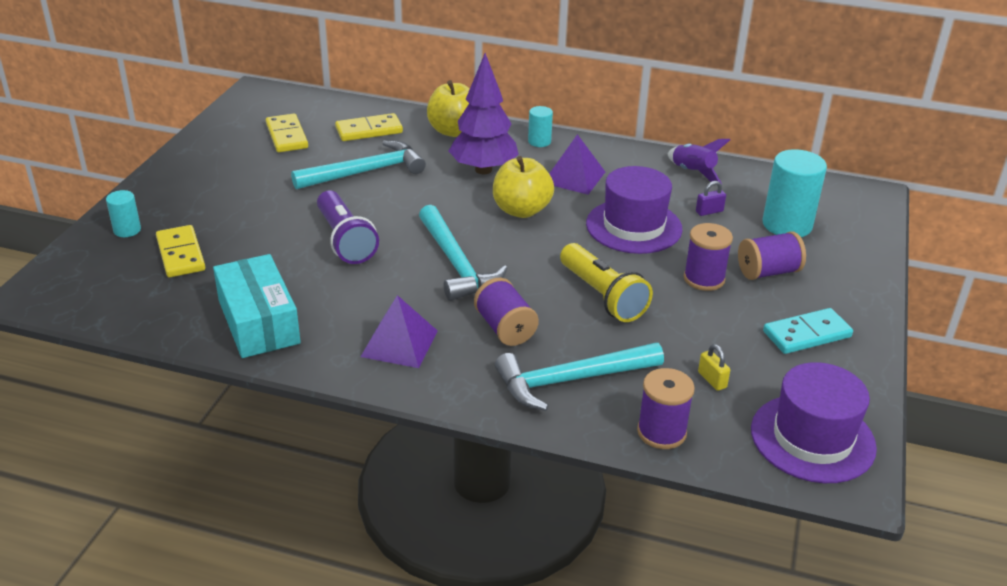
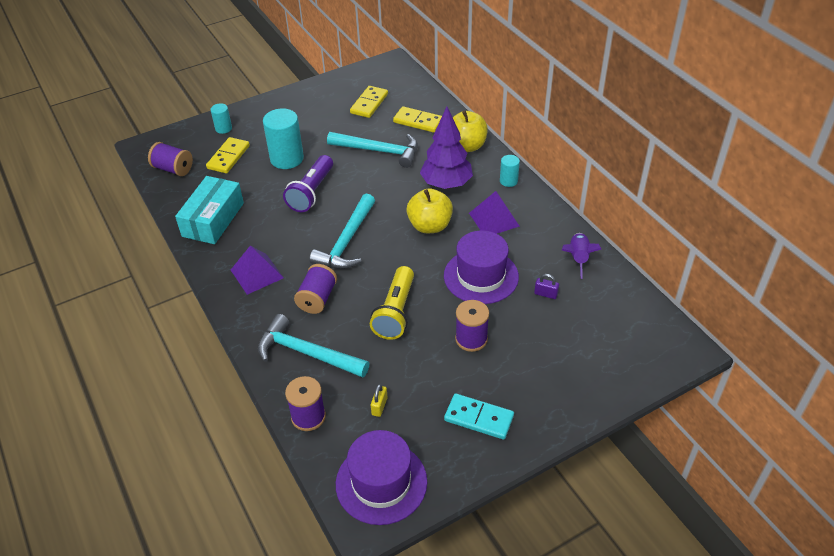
camera: 45 degrees right, 10 degrees up
purple spool [738,231,806,280] -> purple spool moved to [148,142,193,176]
turquoise cylinder [763,149,827,237] -> turquoise cylinder moved to [263,108,304,169]

